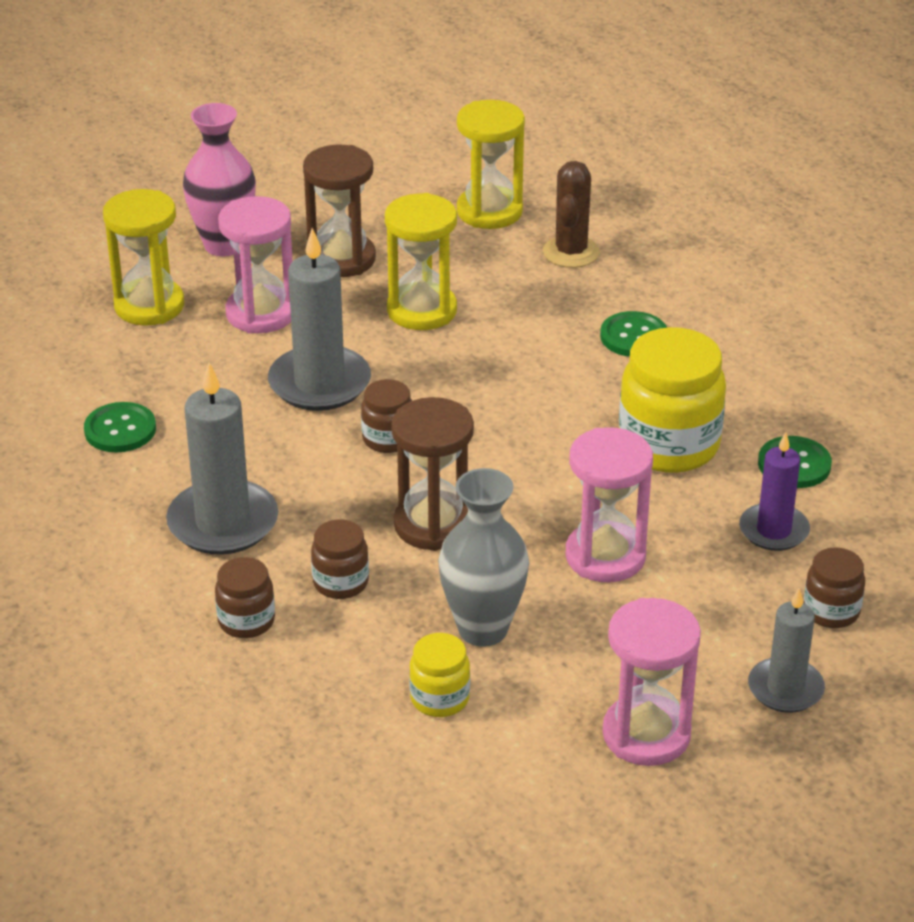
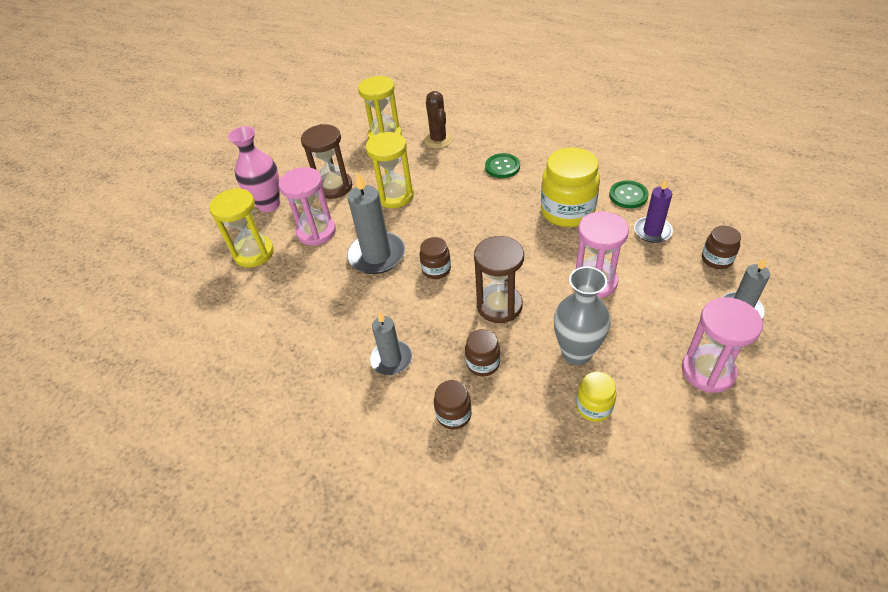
camera: 25 degrees left, 10 degrees up
green button [84,402,156,453] -> none
grey candle [166,363,278,555] -> grey candle [370,311,412,375], size x0.63

